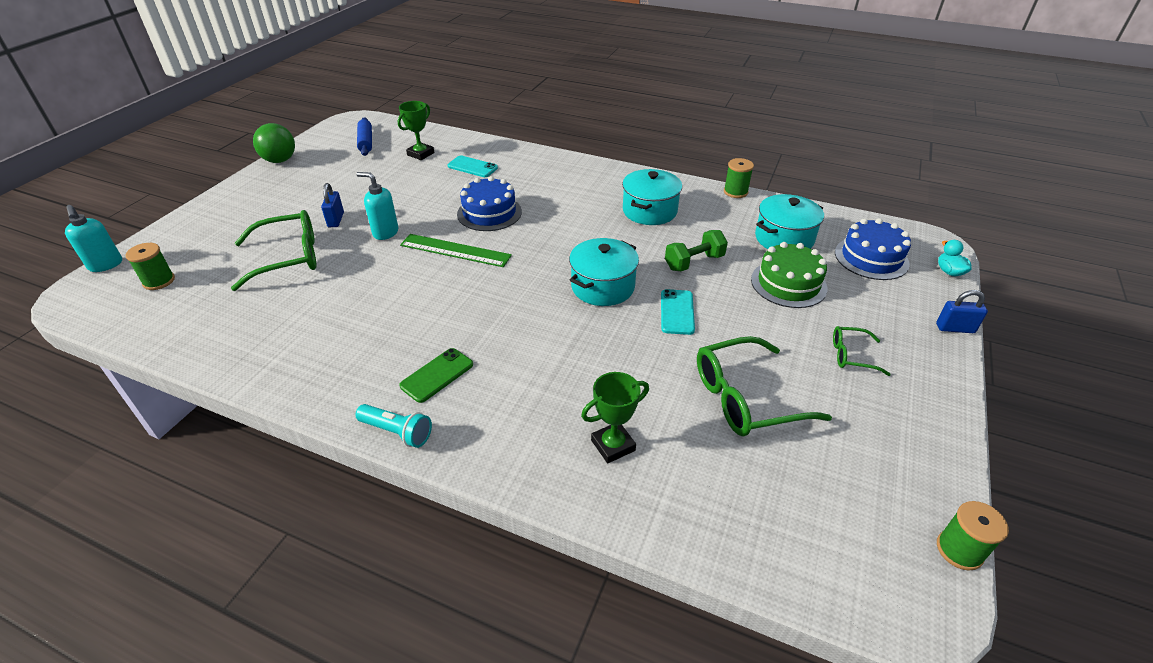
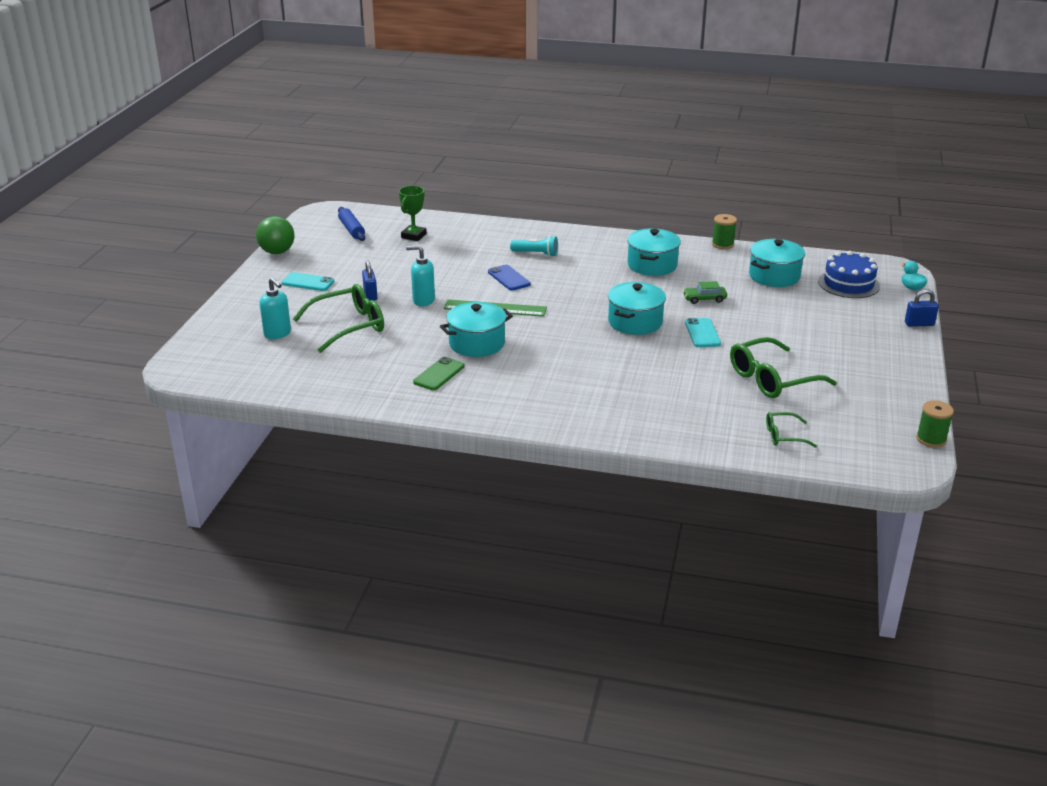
camera: 10 degrees left, 10 degrees down
turquoise soap dispenser [65,205,122,272] -> turquoise soap dispenser moved to [260,278,291,339]
green spool [126,243,175,290] -> none
turquoise flashlight [355,404,432,448] -> turquoise flashlight moved to [510,236,558,257]
green phone [399,348,473,403] -> green phone moved to [413,357,465,390]
turquoise phone [447,156,498,177] -> turquoise phone moved to [281,272,334,291]
blue cake [457,176,522,231] -> blue phone [488,265,531,291]
green trophy [581,372,649,463] -> none
green dumbbell [665,230,728,271] -> green car [683,281,727,304]
green cake [751,242,827,308] -> none
green glasses [833,326,891,376] -> green glasses moved to [766,412,817,448]
none -> turquoise pot [440,302,513,357]

